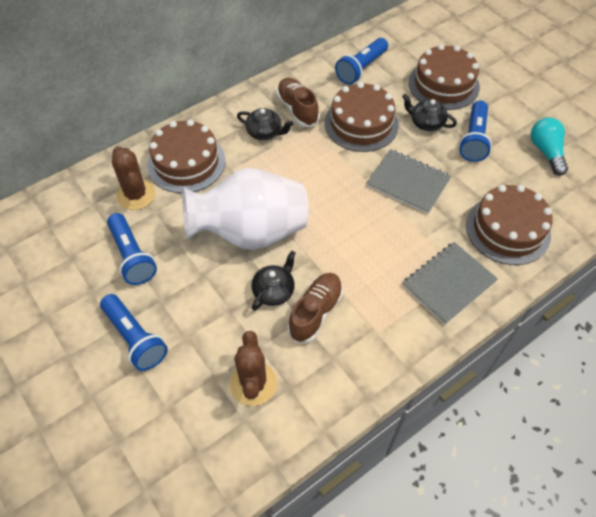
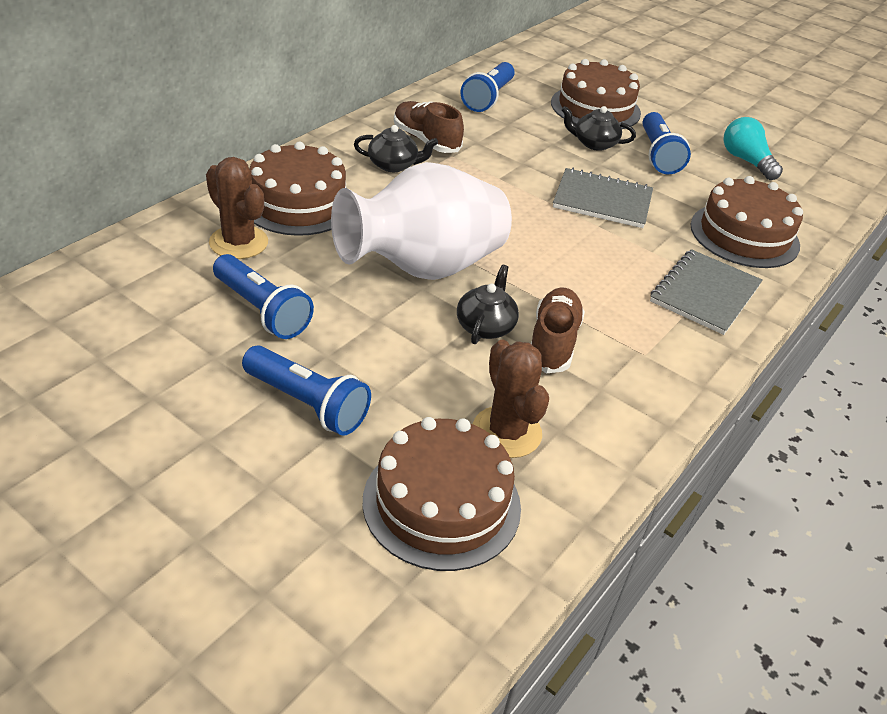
camera: 20 degrees left, 15 degrees down
brown cake [325,82,399,152] -> brown cake moved to [363,417,521,571]

